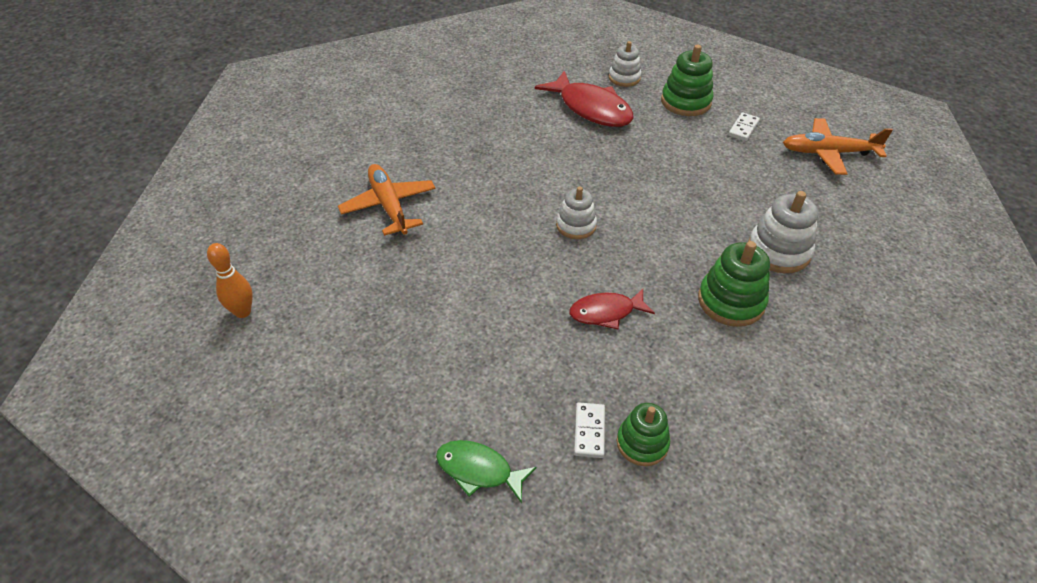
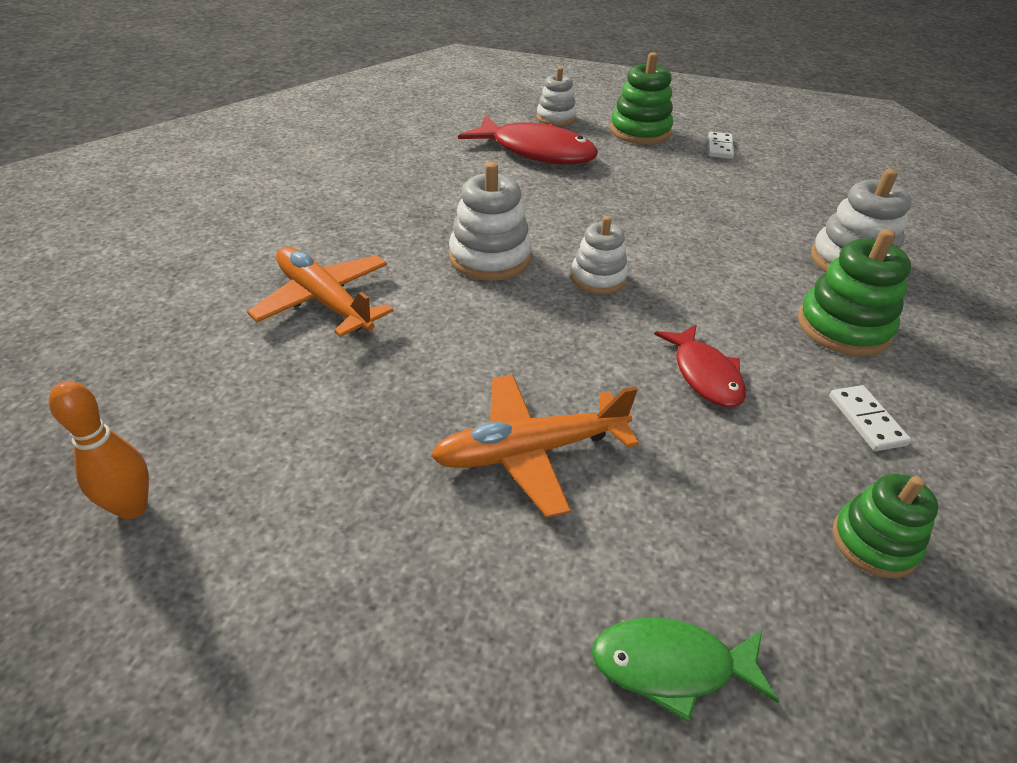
camera: 20 degrees left, 5 degrees down
red fish [569,289,655,329] -> red fish turned 75 degrees counterclockwise [654,324,746,407]
white domino [574,402,605,458] -> white domino moved to [829,385,911,451]
orange plane [783,118,893,175] -> orange plane moved to [431,375,639,518]
none -> white stacking toy [449,162,532,281]

